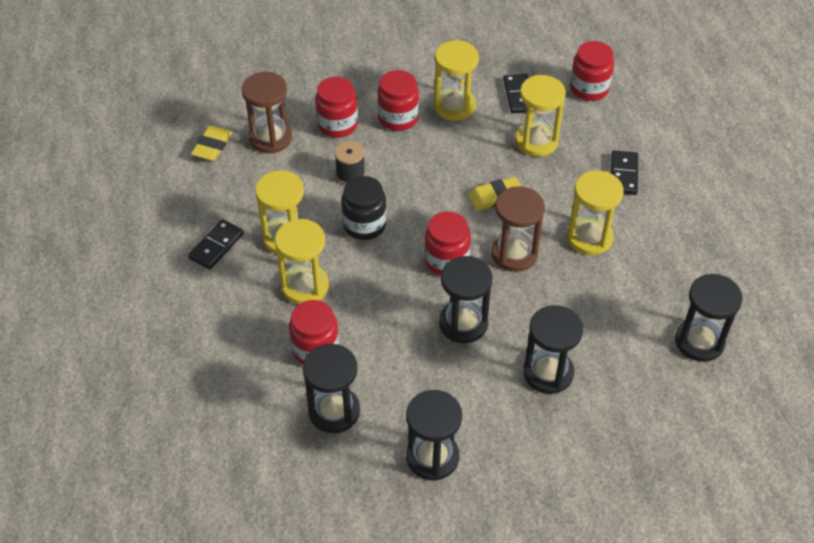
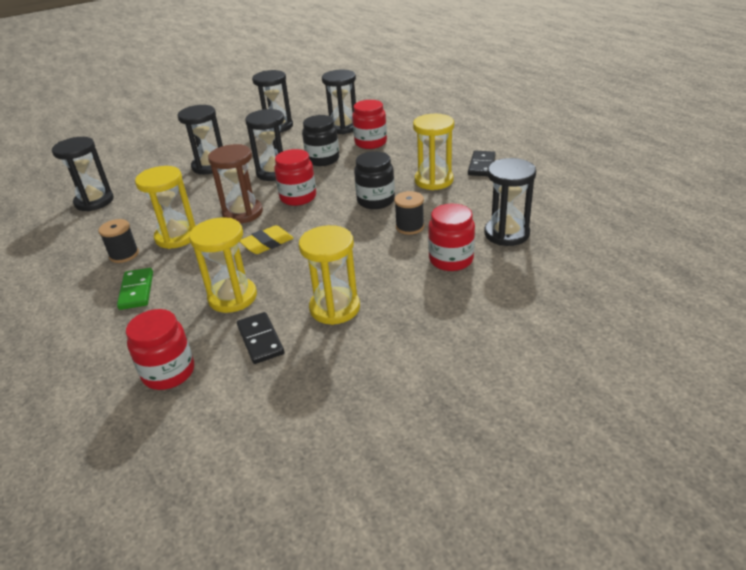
camera: 165 degrees right, 15 degrees down
yellow eraser [191,125,232,161] -> none
brown hourglass [242,72,292,153] -> black hourglass [484,158,536,246]
yellow hourglass [275,219,329,305] -> none
red jar [377,70,419,131] -> none
black domino [611,150,638,195] -> green domino [117,268,153,310]
none -> black spool [98,219,139,263]
none -> black jar [302,115,339,166]

